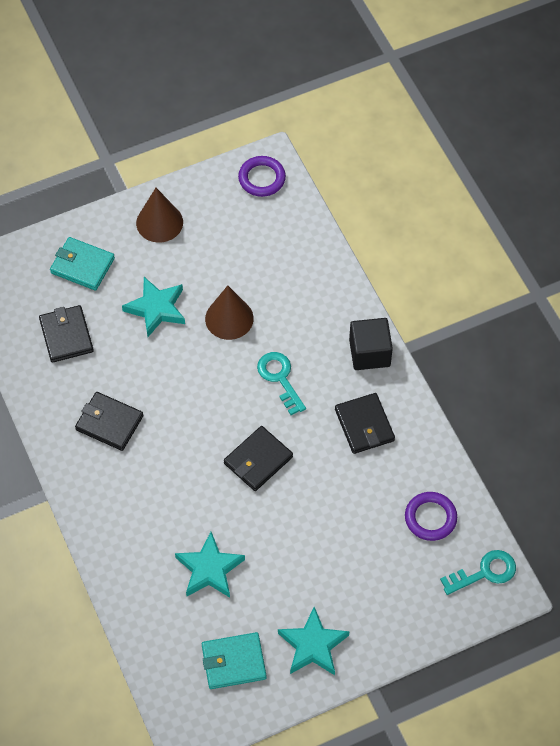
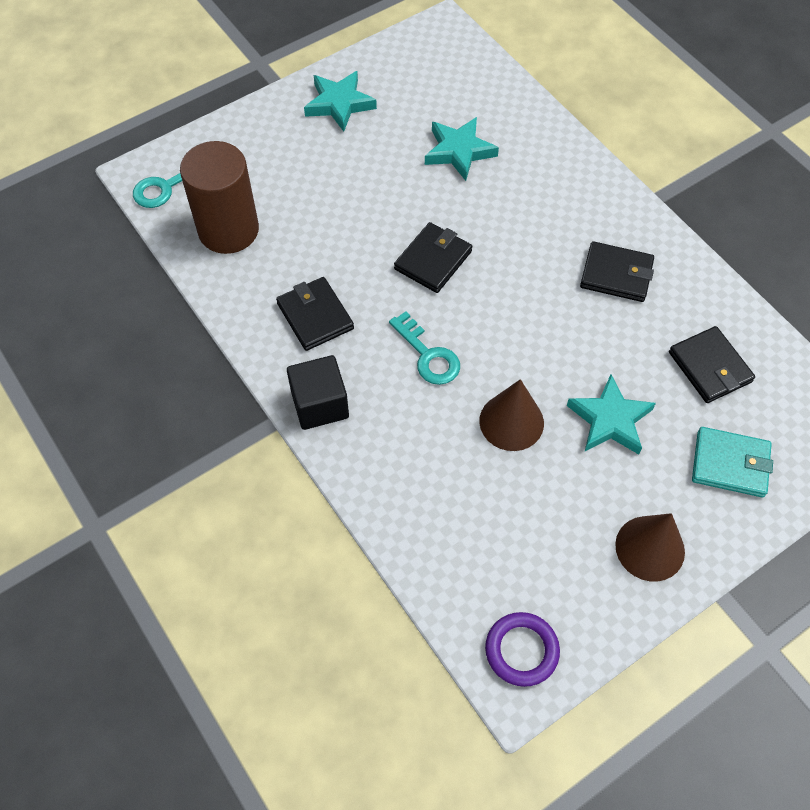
camera: 170 degrees right, 0 degrees up
turquoise wallet [202,632,267,689] -> none
purple ring [405,492,457,541] -> brown cylinder [180,141,259,254]

